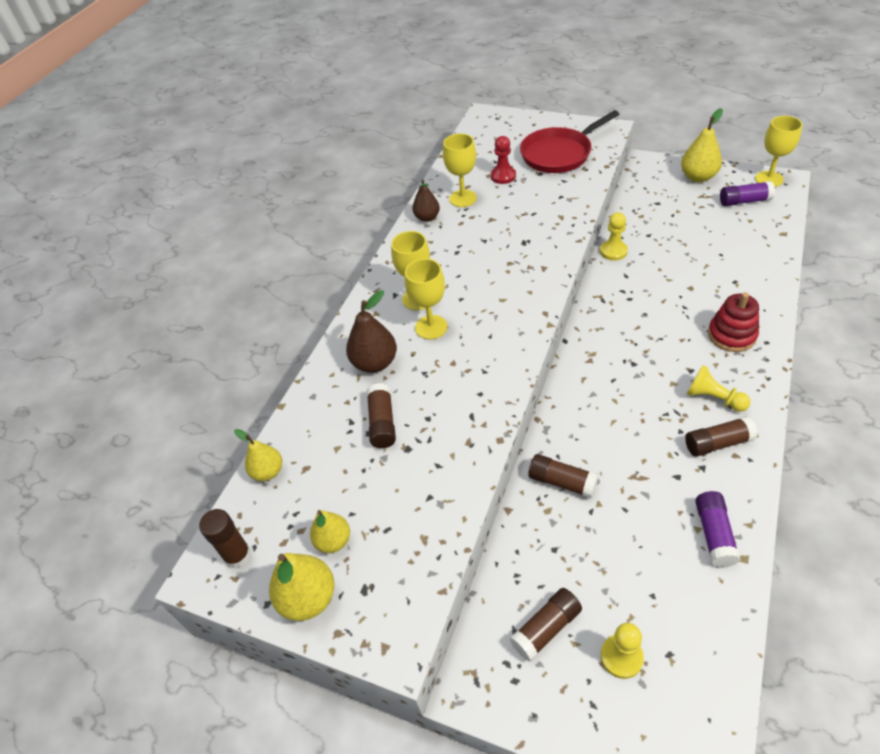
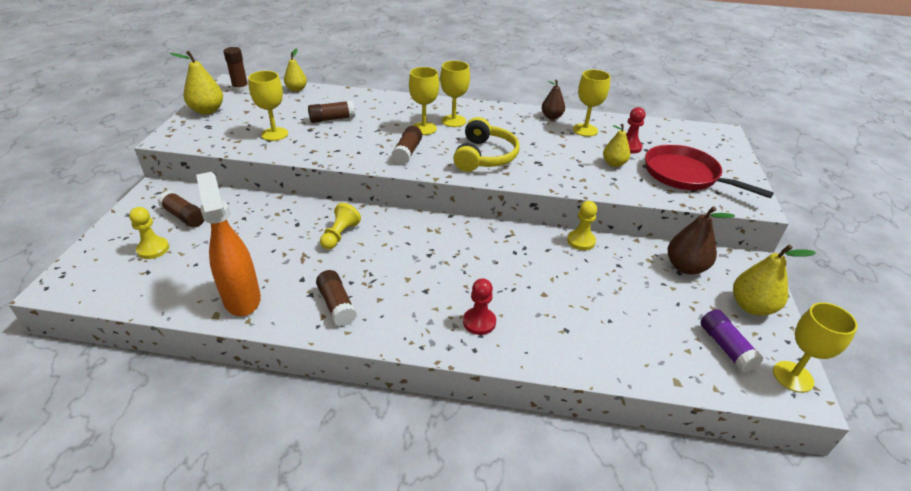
camera: 70 degrees right, 10 degrees down
yellow pear [310,510,350,553] -> yellow pear moved to [603,124,630,167]
brown pear [346,291,397,373] -> brown pear moved to [668,206,735,275]
brown glue stick [528,454,599,498] -> brown glue stick moved to [391,126,422,165]
yellow pawn [687,365,750,412] -> yellow pawn moved to [320,203,361,250]
purple glue stick [695,491,741,567] -> orange spray bottle [196,172,261,316]
red stacking toy [708,292,759,352] -> red pawn [463,278,496,335]
none -> yellow goblet [248,71,288,141]
none -> yellow headphones [453,117,519,172]

